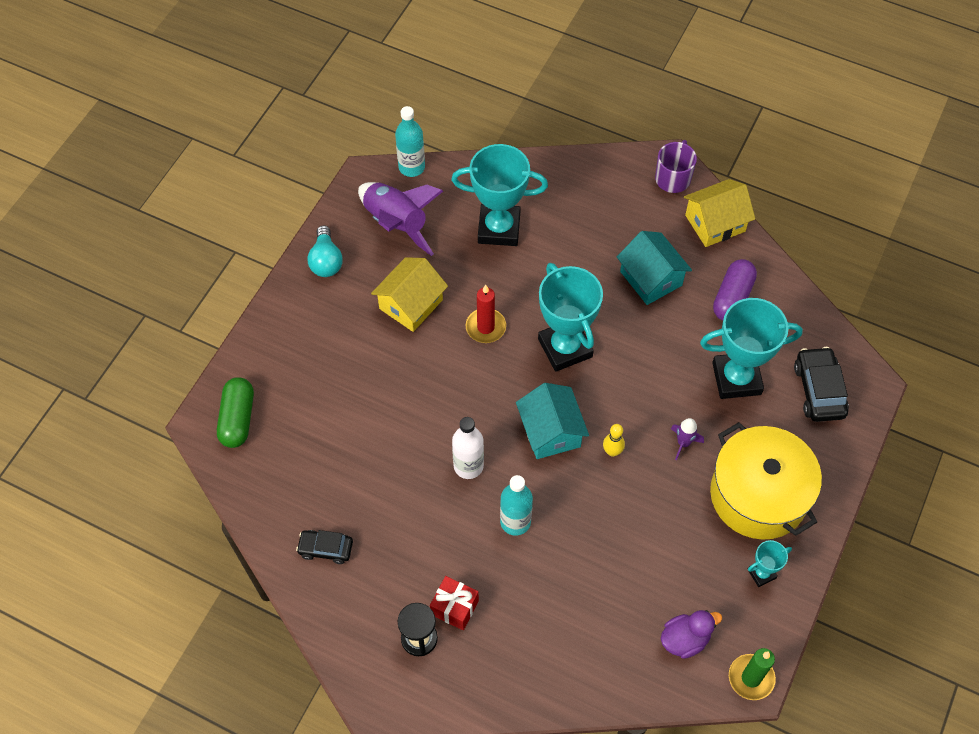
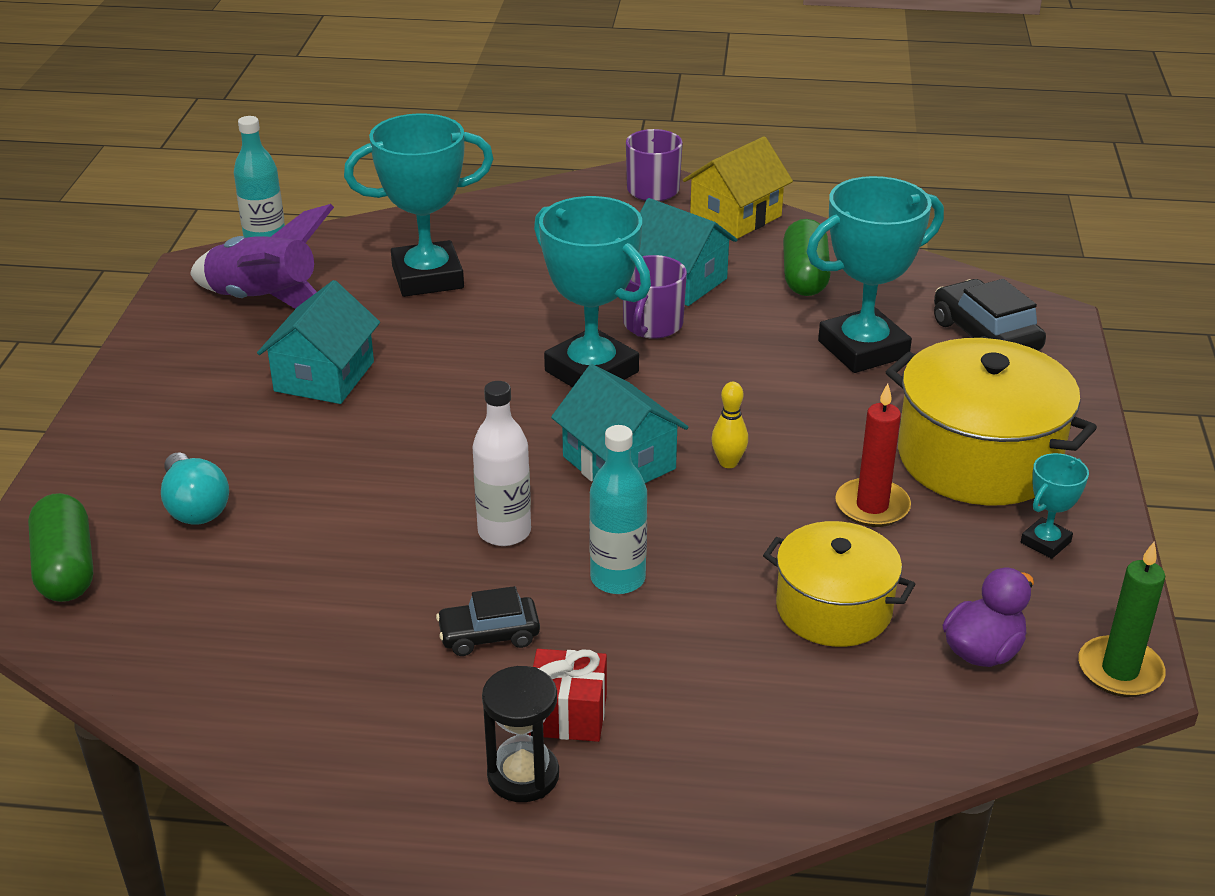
camera: 20 degrees left, 25 degrees down
black car [296,530,353,564] -> black car moved to [436,586,540,656]
turquoise light bulb [307,226,343,277] -> turquoise light bulb moved to [161,452,229,525]
yellow house [371,257,448,332] -> turquoise house [257,280,380,404]
red candle [466,285,506,343] -> red candle moved to [835,383,911,527]
purple rocket [671,418,704,460] -> none
purple capsule [713,259,757,321] -> green capsule [783,219,831,296]
none -> purple mug [623,255,687,339]
none -> yellow pot [763,521,915,647]

